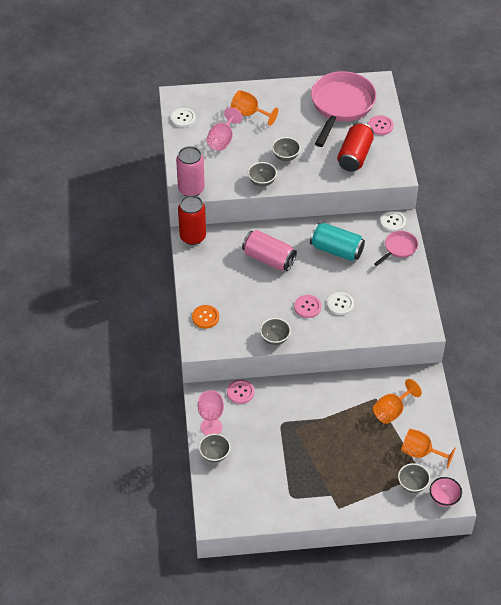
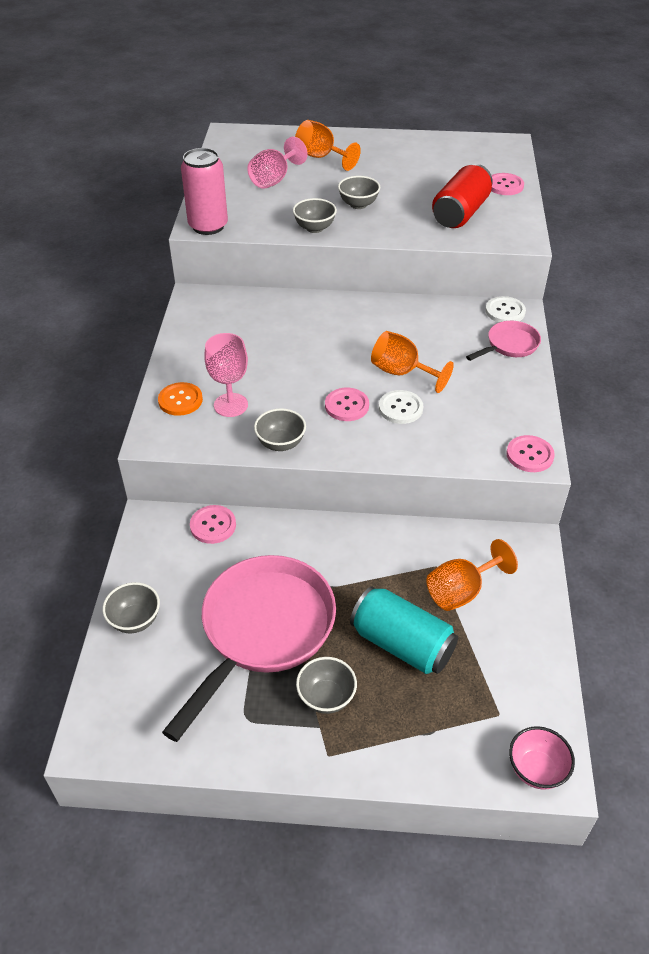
camera: 10 degrees right, 5 degrees down
white button [171,108,196,128] -> none
red can [178,195,206,245] -> none
pink goblet [198,390,224,435] -> pink goblet moved to [204,333,248,417]
pink can [242,230,297,271] -> none
turquoise can [310,223,365,261] -> turquoise can moved to [350,586,458,674]
pink pan [311,71,376,147] -> pink pan moved to [162,555,336,742]
grey bowl [398,463,430,493] -> grey bowl moved to [296,657,357,714]
orange goblet [401,429,456,468] -> orange goblet moved to [371,331,454,393]
none -> pink button [506,435,555,472]

